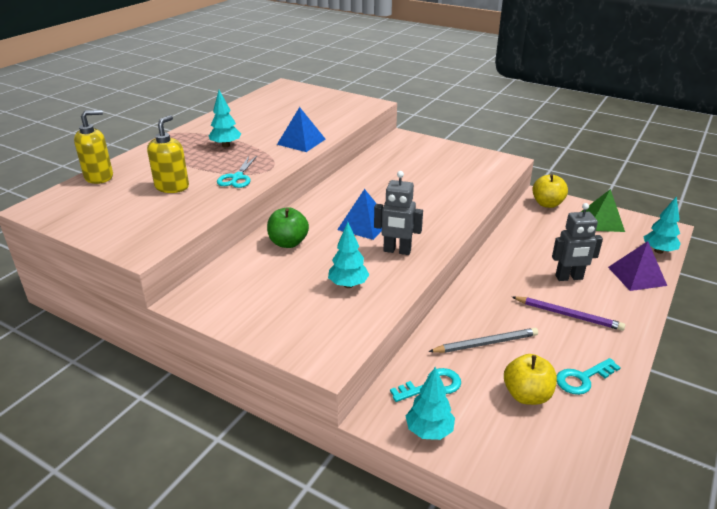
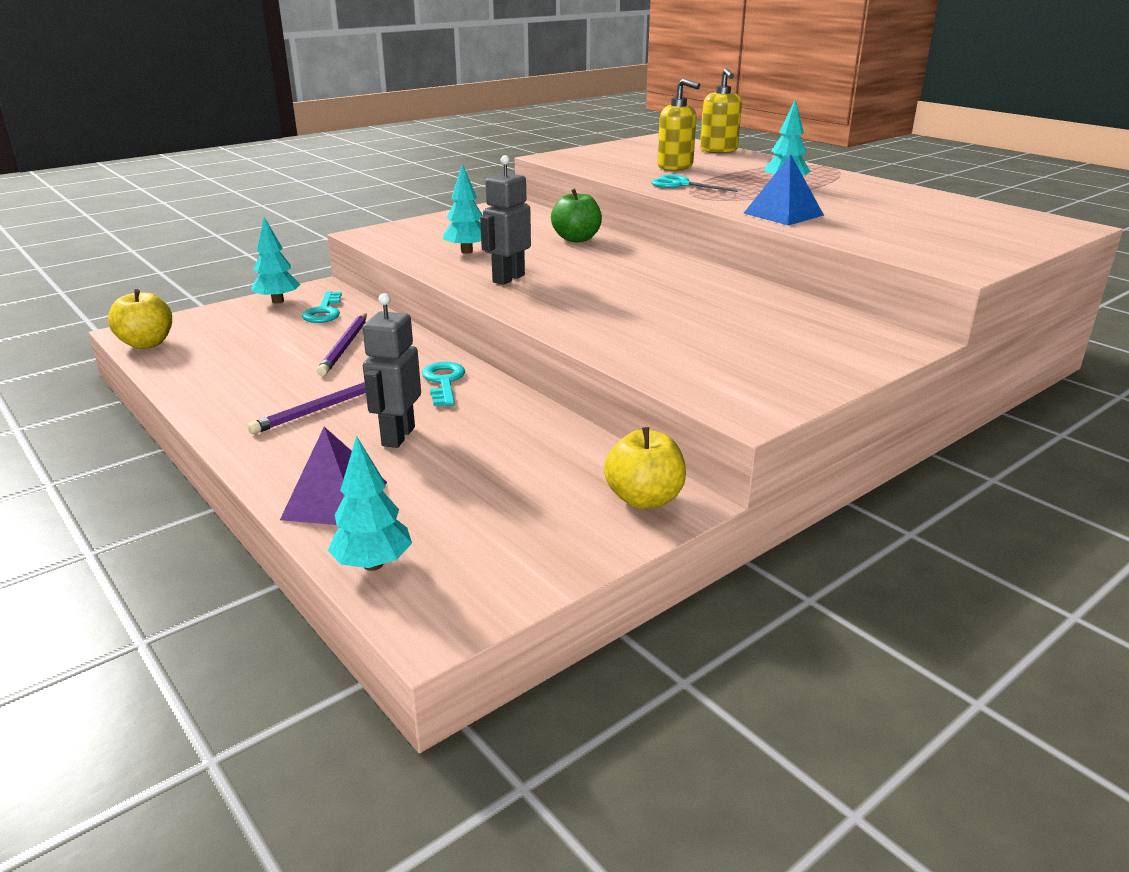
camera: 110 degrees right, 5 degrees down
blue pyramid [337,189,382,240] -> none
grey pencil [428,328,538,353] -> purple pencil [317,313,367,376]
yellow apple [504,354,557,405] -> yellow apple moved to [108,289,172,349]
turquoise key [557,358,621,395] -> turquoise key moved to [422,362,465,406]
green pyramid [581,189,625,232] -> none

